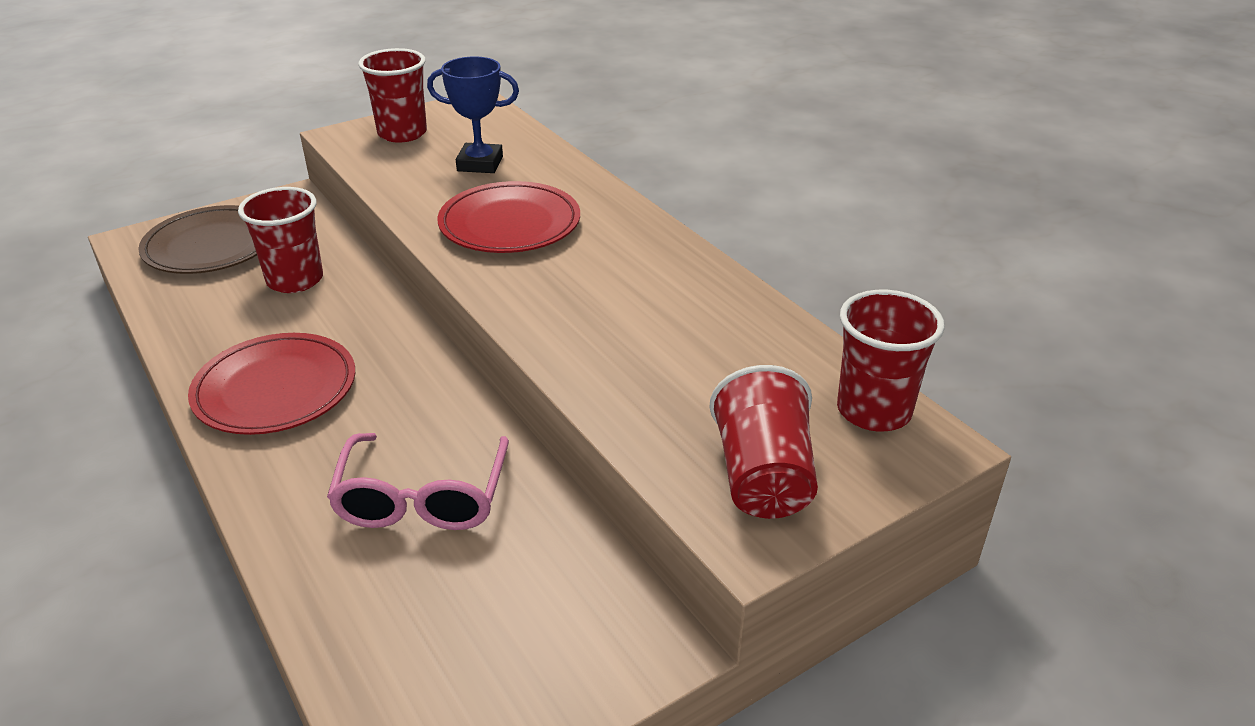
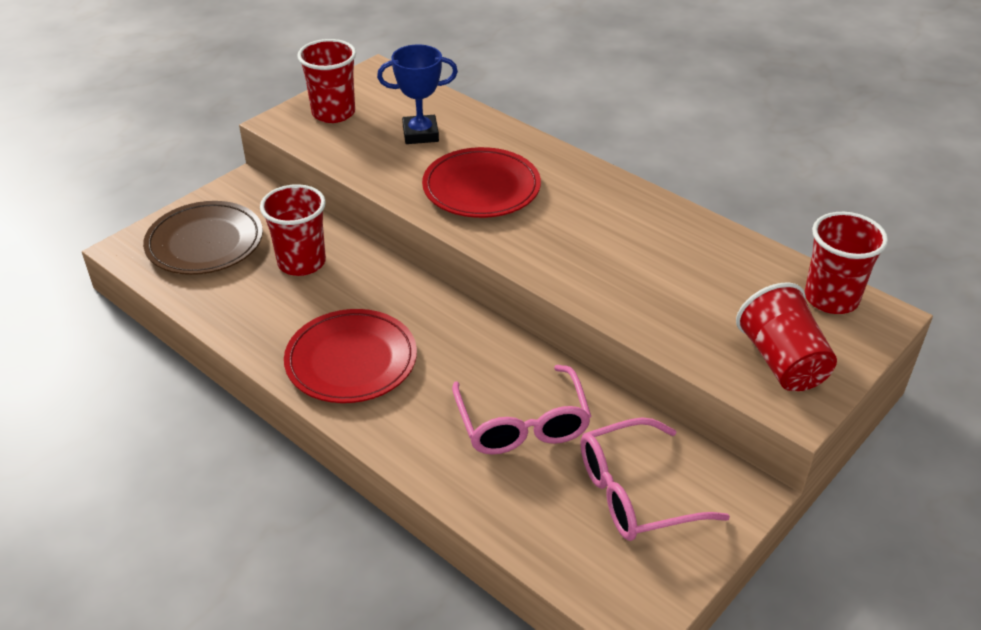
camera: 15 degrees left, 5 degrees up
none -> pink glasses [580,417,730,541]

